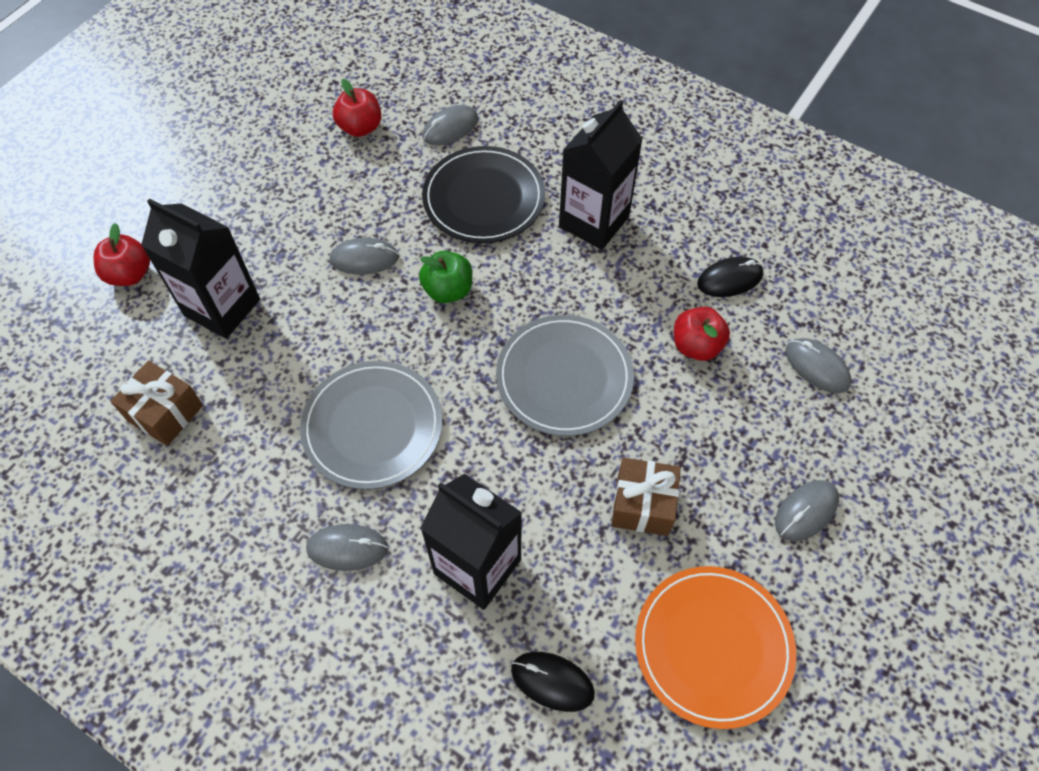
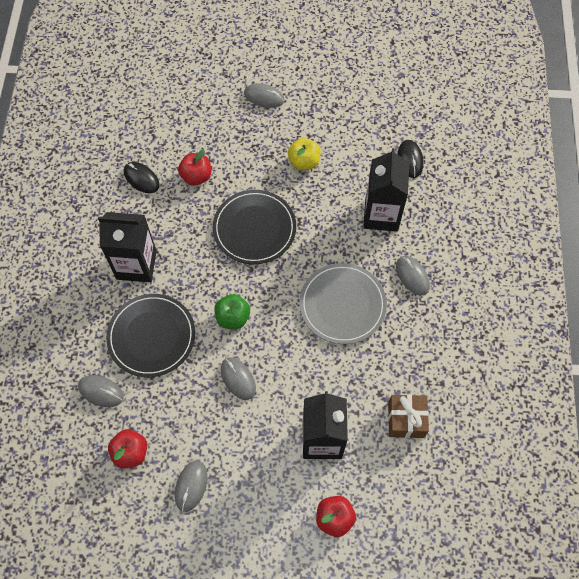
camera: 120 degrees left, 5 degrees up
grey plate [496,315,634,436] -> black plate [213,190,296,264]
brown gift [611,458,681,536] -> yellow apple [288,138,321,170]
orange plate [635,566,796,729] -> none
grey mouse [786,338,851,393] -> grey mouse moved to [175,461,208,512]

